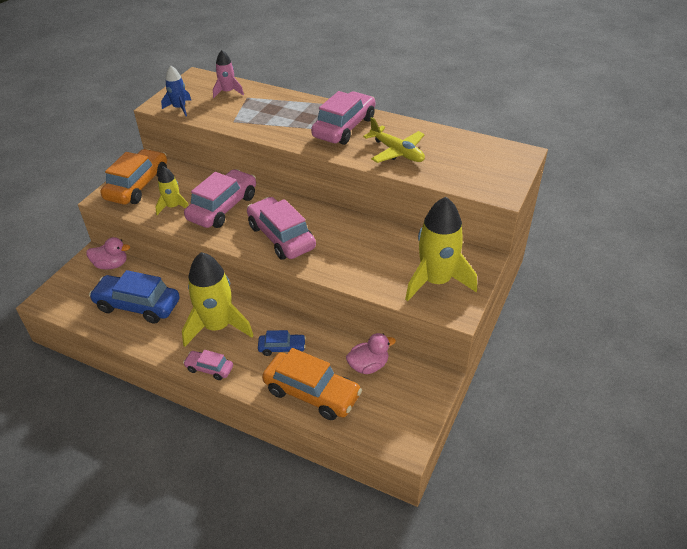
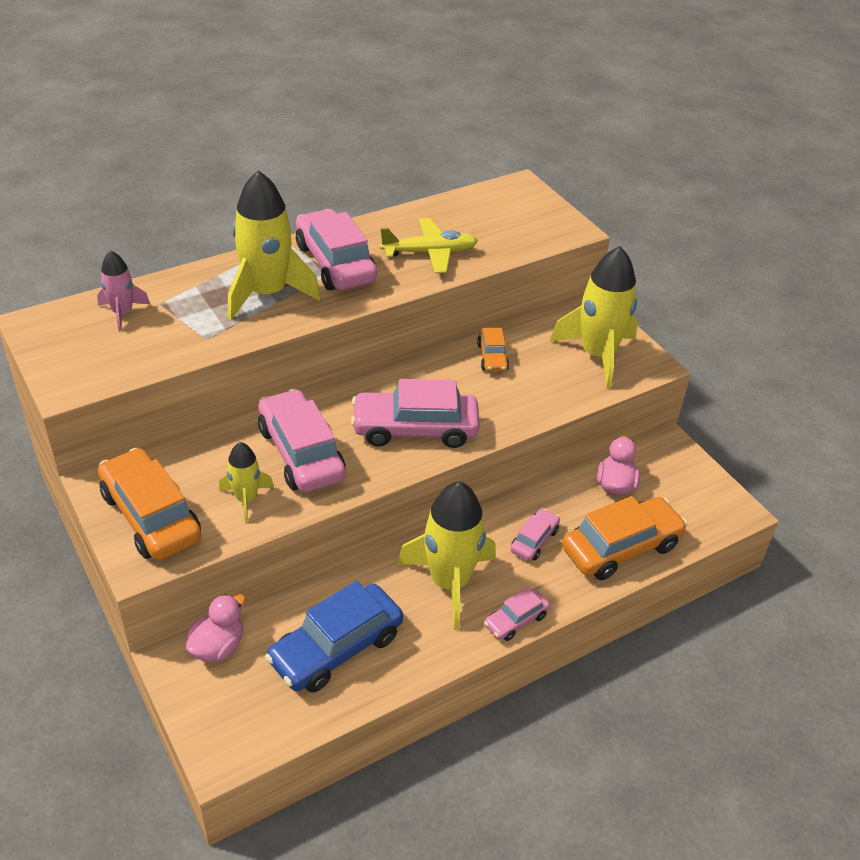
camera: 60 degrees left, 0 degrees up
blue rocket [161,66,192,116] -> none
blue car [258,330,306,356] -> pink car [510,508,560,561]
none -> yellow rocket [228,170,321,320]
none -> orange car [477,328,509,372]

